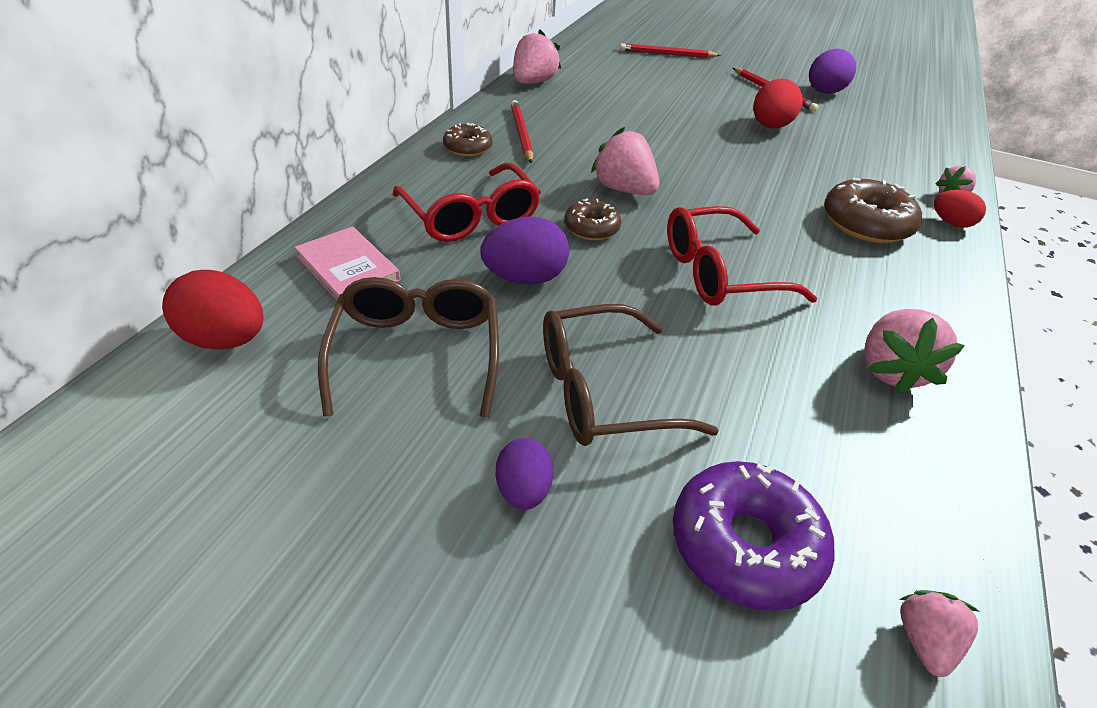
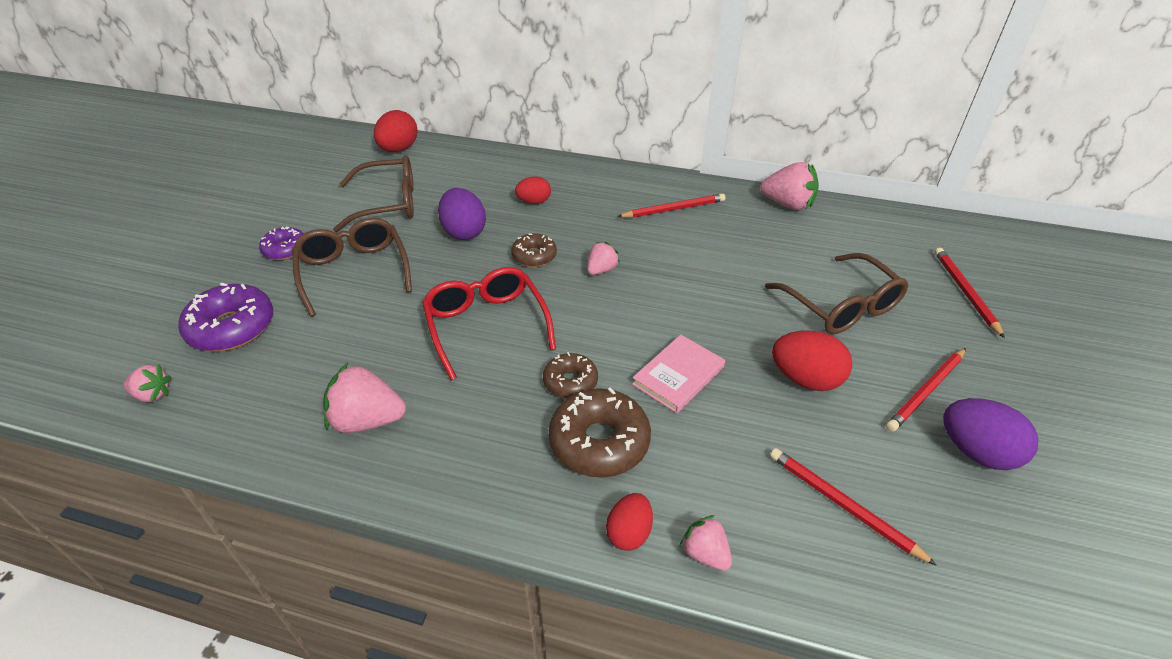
camera: 85 degrees right, 0 degrees up
pink book [295,226,400,301] -> pink book moved to [632,335,725,413]
red glasses [393,163,541,242] -> red egg [515,176,551,204]
brown donut [443,123,492,157] -> brown donut moved to [543,352,598,398]
purple egg [496,438,554,510] -> purple donut [259,227,304,260]
pink strawberry [591,127,659,195] -> pink strawberry [587,242,620,275], size x0.58
none -> brown glasses [765,253,908,334]
none -> red pencil [770,448,937,566]

